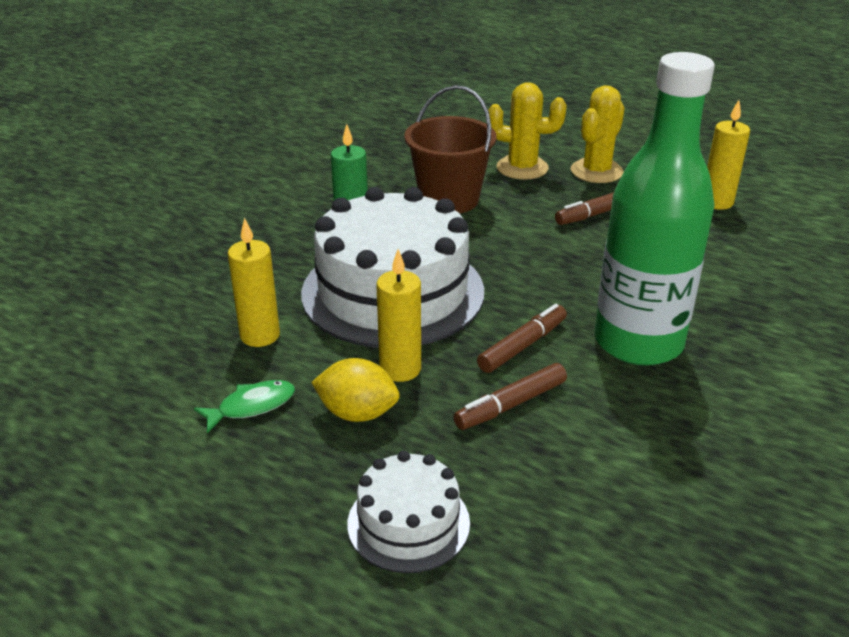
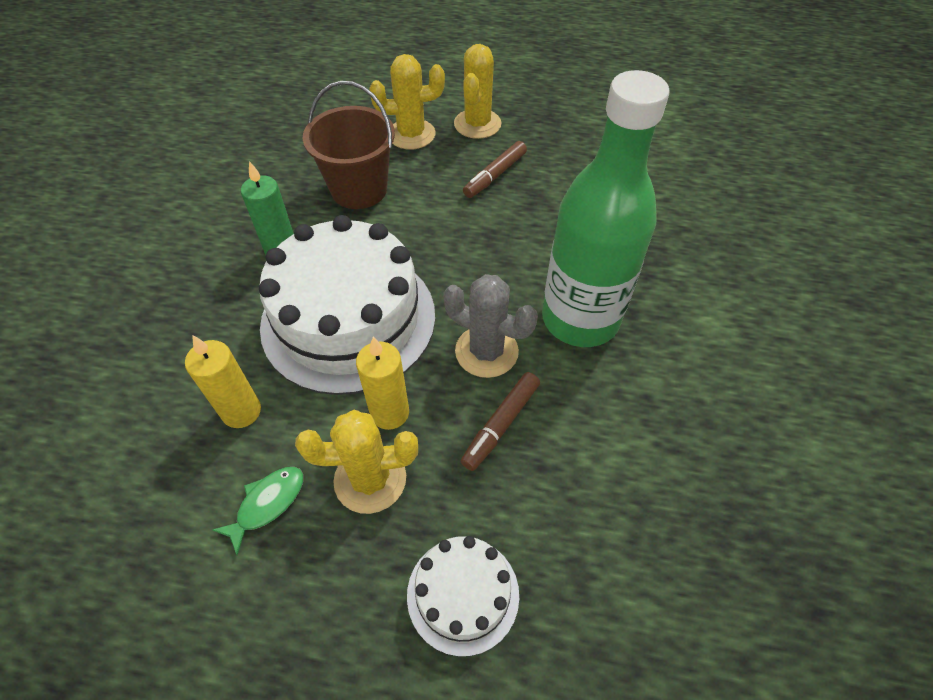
camera: 20 degrees left, 20 degrees up
yellow lemon [311,358,400,422] -> yellow cactus [295,410,418,514]
brown marker [477,304,567,373] -> grey cactus [443,274,538,378]
yellow candle [707,100,750,210] -> none

